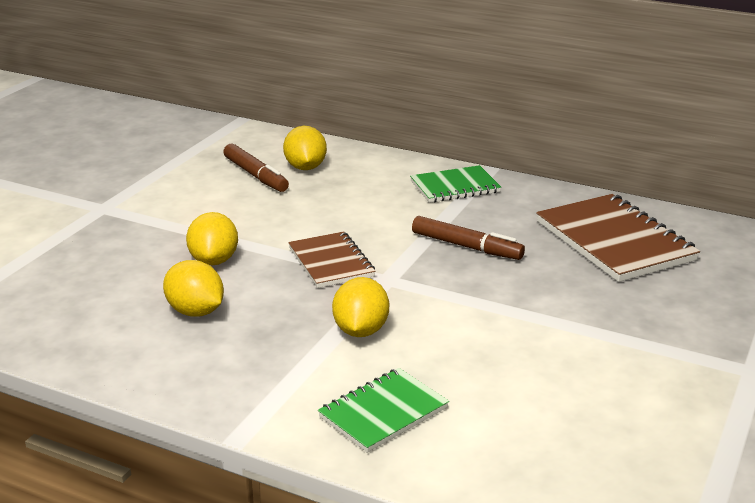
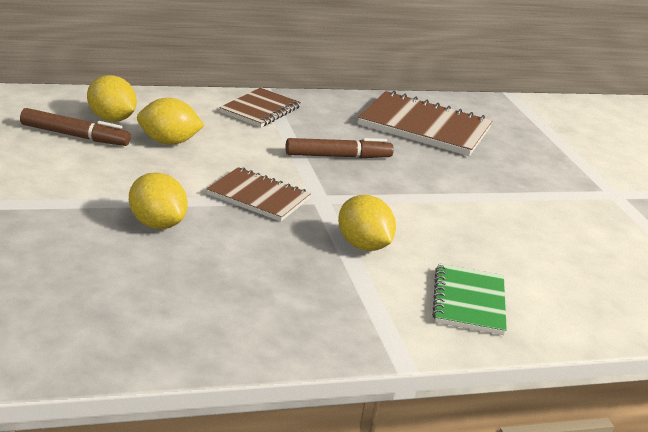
camera: 45 degrees left, 0 degrees up
yellow lemon [163,260,224,317] -> yellow lemon moved to [137,98,205,145]
green notebook [410,165,501,203] -> brown notebook [219,88,301,127]

